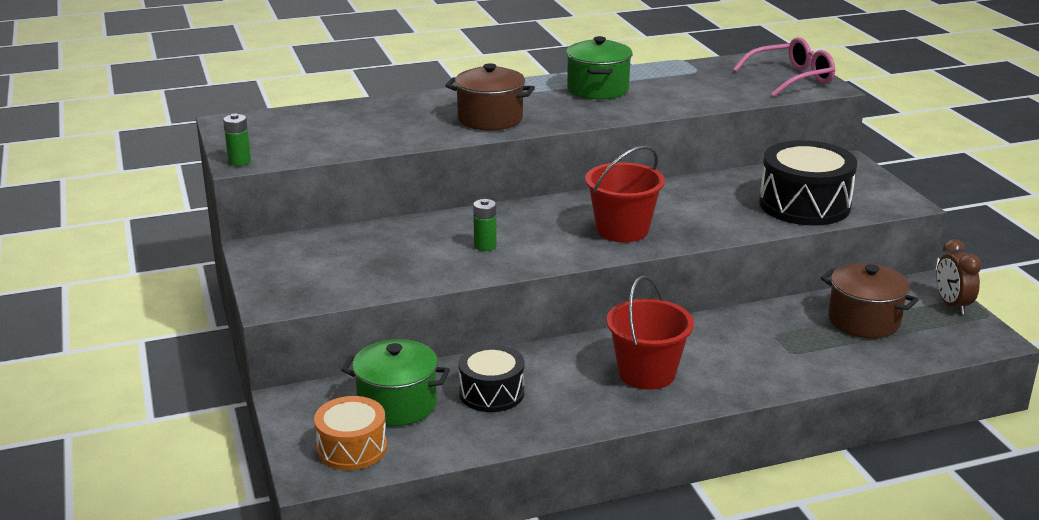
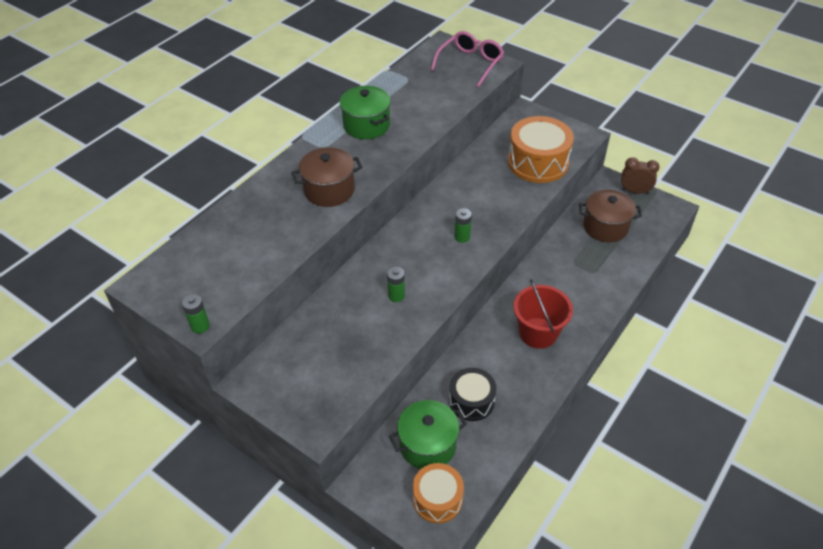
camera: 35 degrees left, 20 degrees up
red bucket [585,145,665,242] -> green battery [454,208,472,243]
black drum [759,140,857,226] -> orange drum [508,116,574,183]
brown clock [936,239,982,315] -> brown clock turned 150 degrees clockwise [621,157,660,194]

